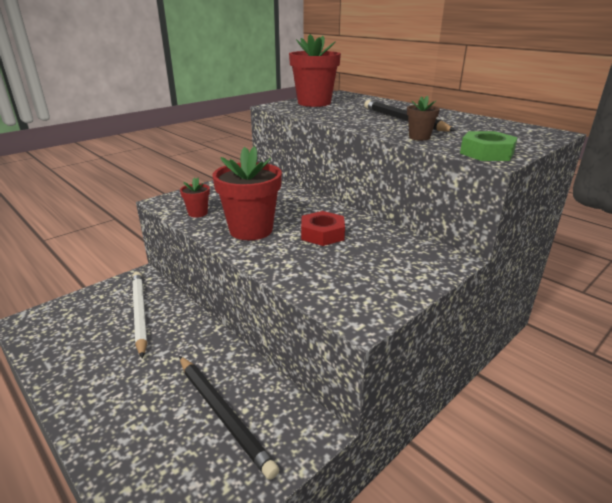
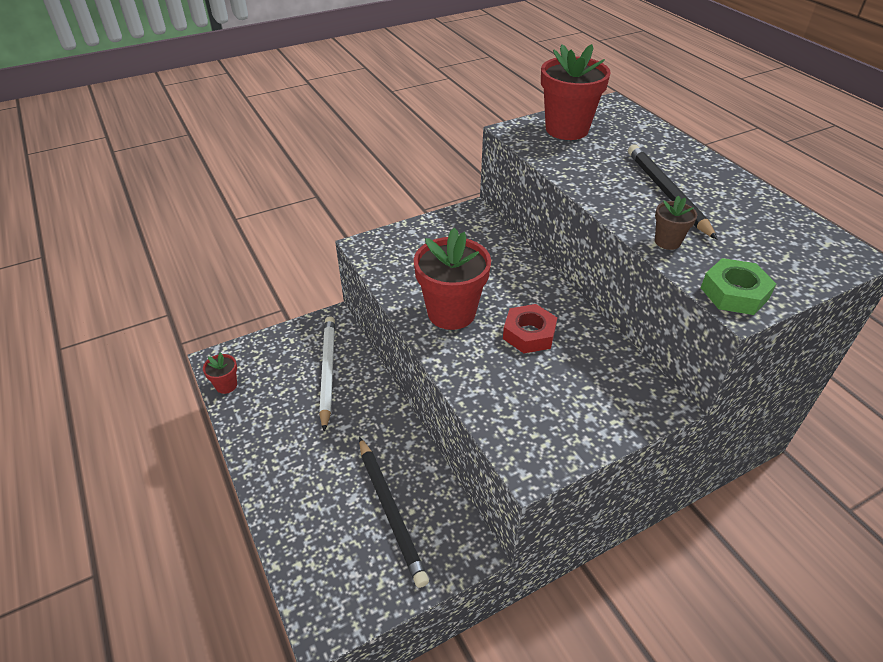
camera: 15 degrees right, 15 degrees up
red flower pot [180,178,210,218] -> red flower pot moved to [203,352,237,394]

